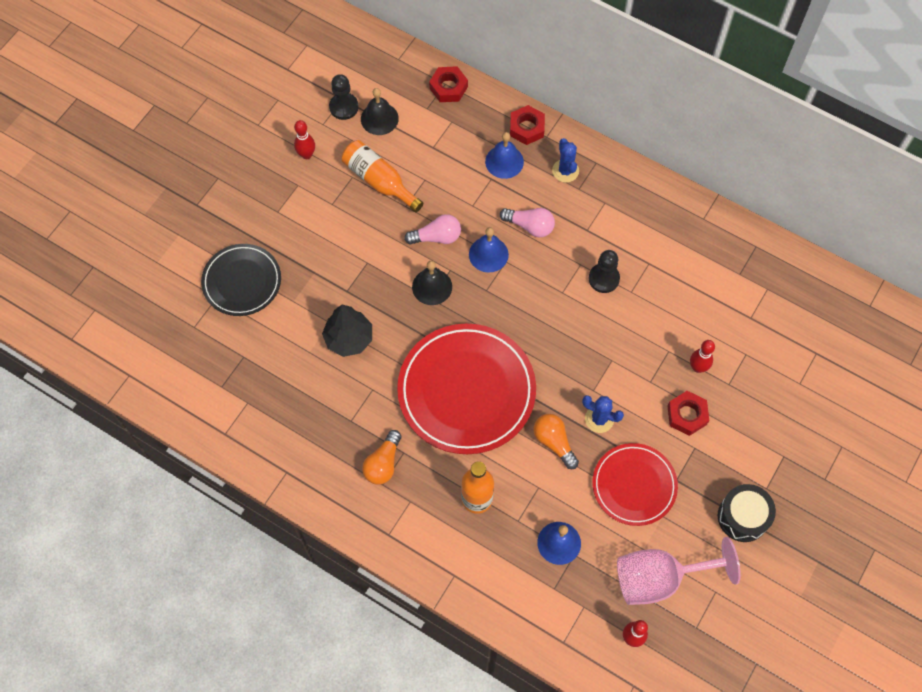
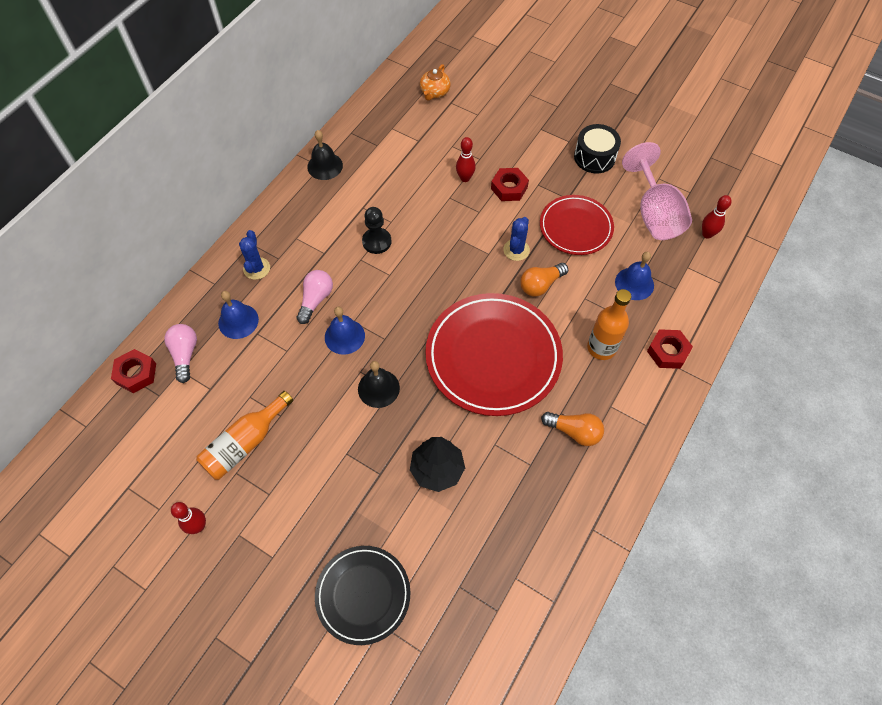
camera: 90 degrees left, 5 degrees down
black pawn [329,74,359,120] -> none
black bell [361,88,399,135] -> black bell moved to [307,130,343,180]
pink light bulb [404,214,461,245] -> pink light bulb moved to [164,324,197,383]
red nut [510,105,545,145] -> red nut moved to [647,329,693,369]
blue cactus [552,138,579,182] -> blue cactus turned 75 degrees counterclockwise [239,230,270,280]
none -> orange teapot [420,64,451,101]

